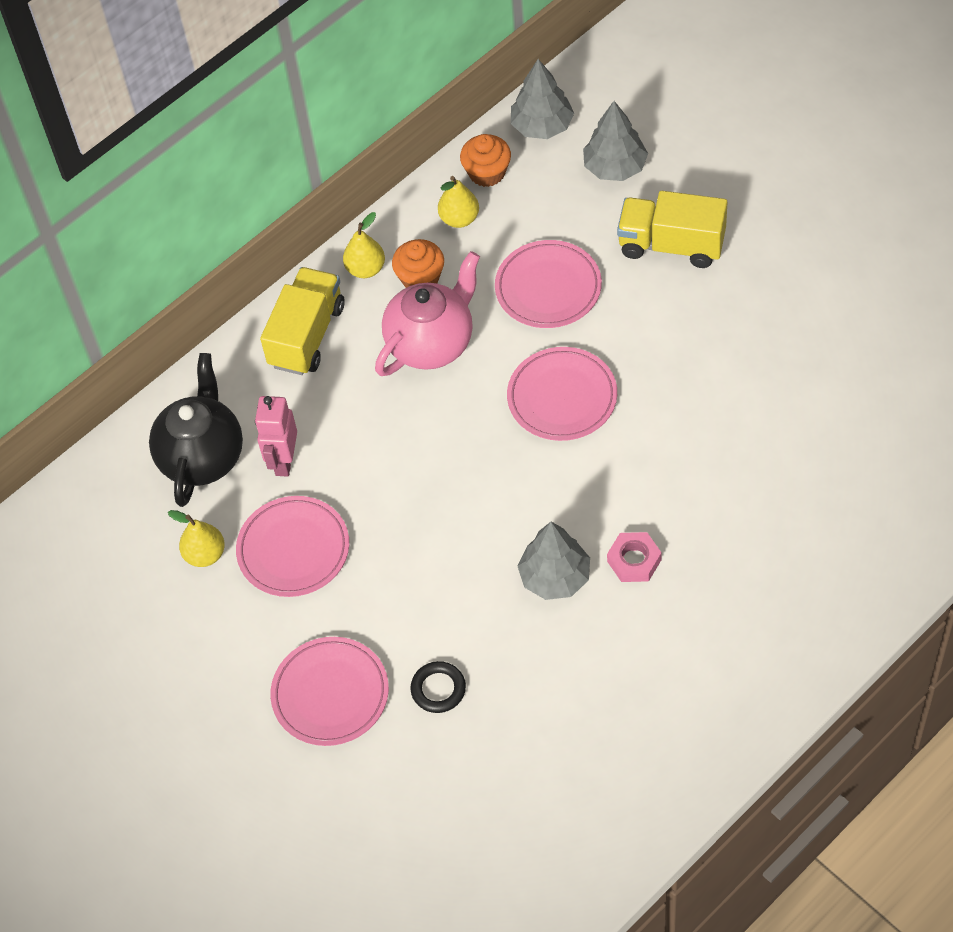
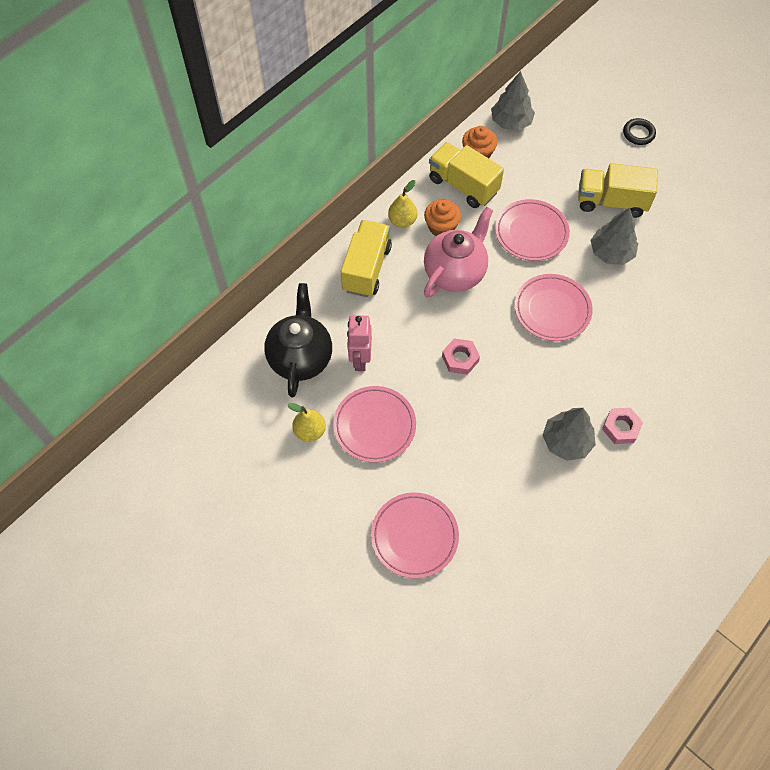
camera: 10 degrees left, 5 degrees up
black ring [410,661,466,713] -> black ring moved to [623,118,656,145]
yellow pear [438,176,479,228] -> yellow truck [429,142,504,208]
grey tree [583,101,648,181] -> grey tree moved to [591,208,638,265]
none -> pink nut [442,339,480,375]

